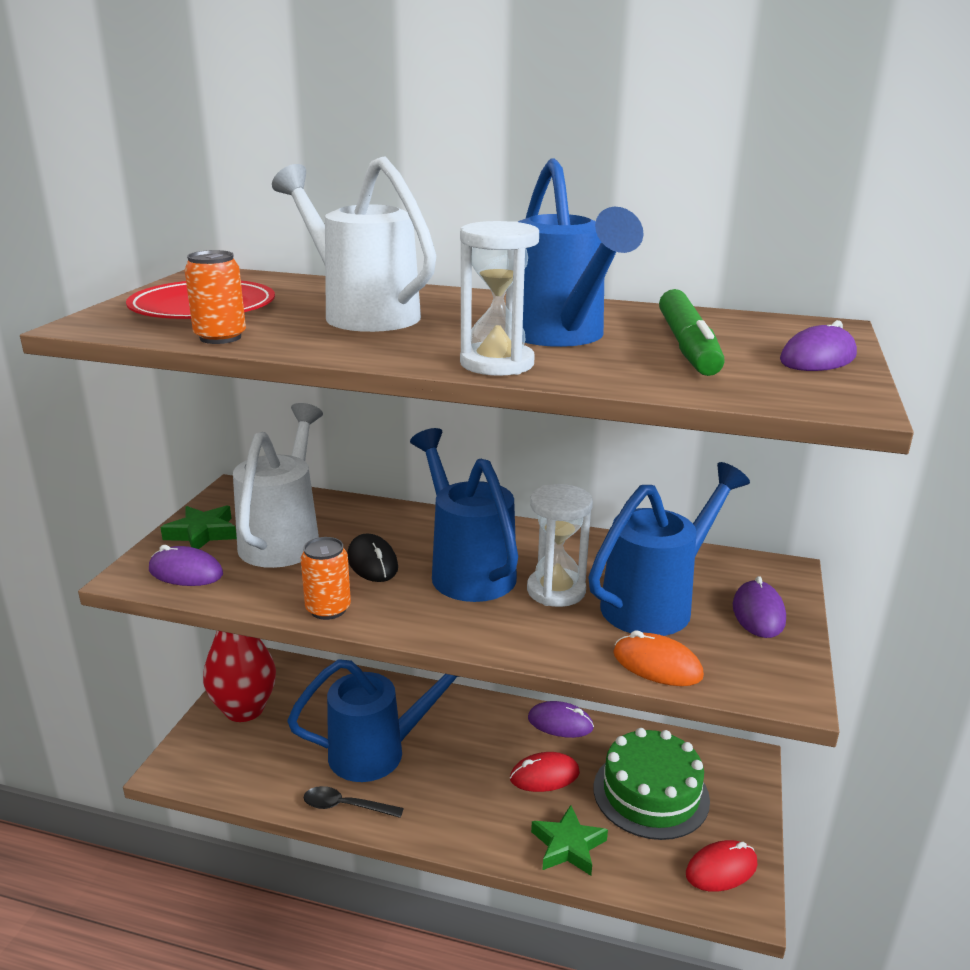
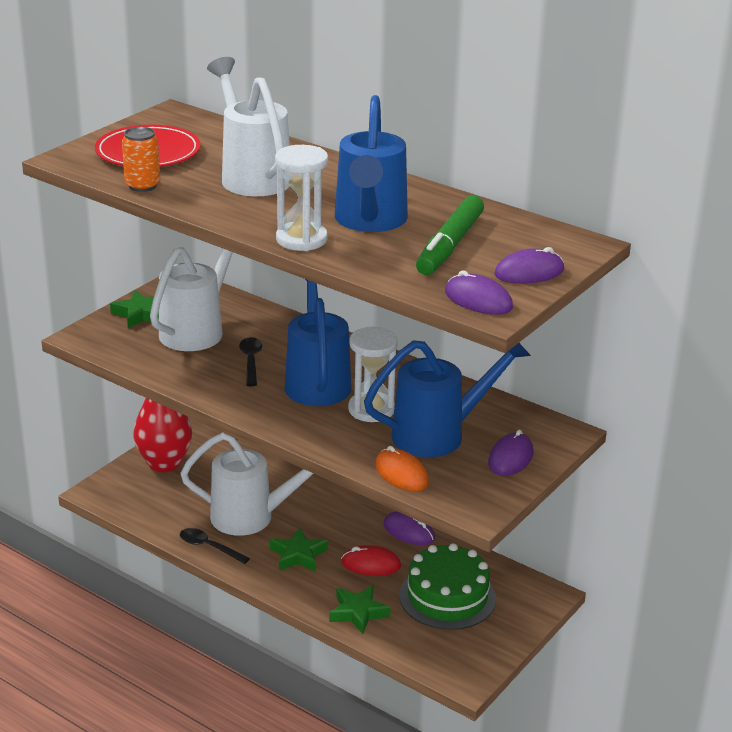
camera: 20 degrees right, 5 degrees up
purple mouse [149,545,223,586] -> purple mouse moved to [445,270,513,315]
blue watering can [287,659,460,782] -> white watering can [180,433,314,536]
orange can [301,537,351,620] -> none
black mouse [347,533,398,582] -> black spoon [239,337,262,386]
red mouse [686,840,758,892] -> none
none -> green star [270,528,328,572]

